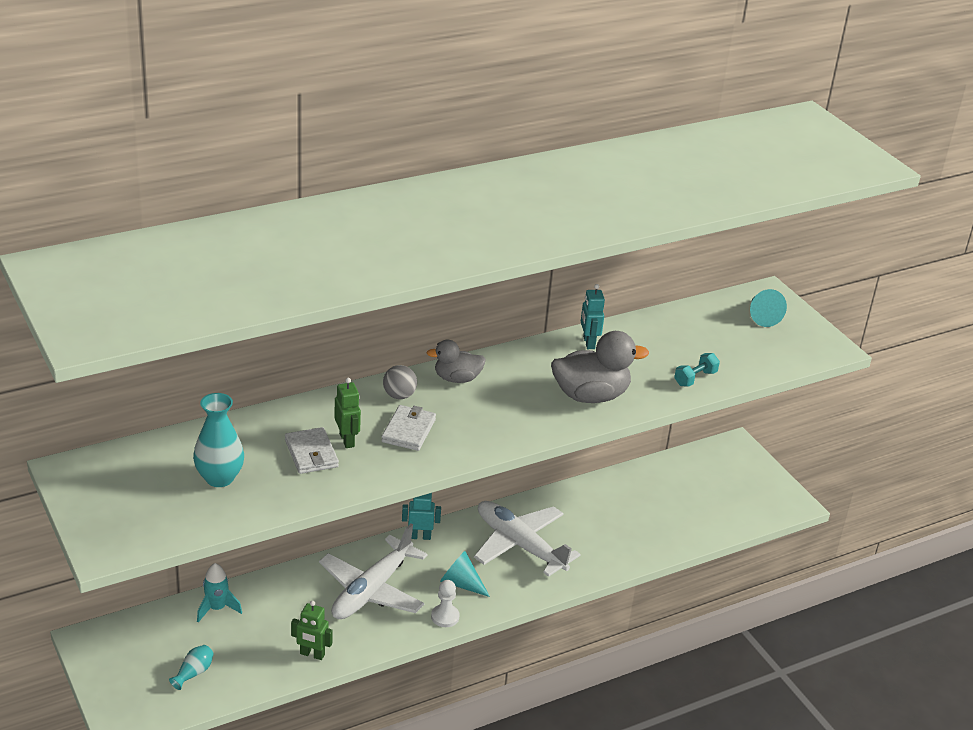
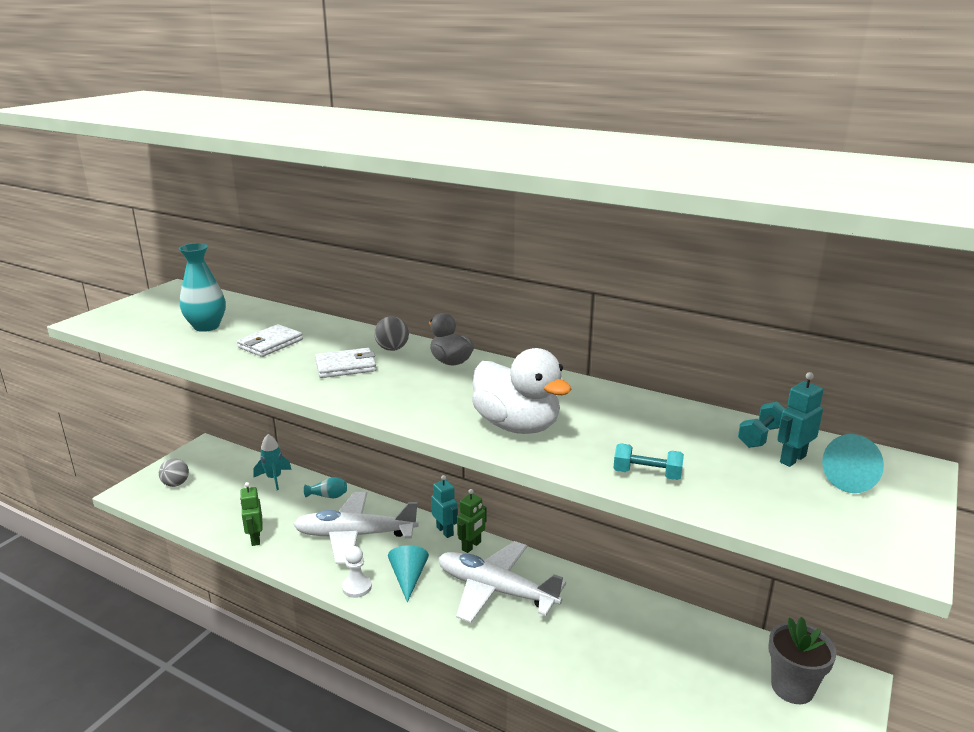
camera: 60 degrees right, 10 degrees down
turquoise vase [169,645,214,690] -> turquoise vase moved to [304,477,347,498]
green robot [334,378,361,448] -> green robot moved to [457,489,487,553]
white plane [474,501,581,577] -> white plane turned 75 degrees counterclockwise [438,541,566,623]
grey duck [551,331,649,403] -> white duck [472,348,572,434]
turquoise robot [581,284,605,349] -> turquoise robot moved to [777,372,823,467]
none -> grey ball [159,458,189,487]
none -> turquoise dumbbell [738,402,785,448]
none -> grey flower pot [768,617,836,704]

